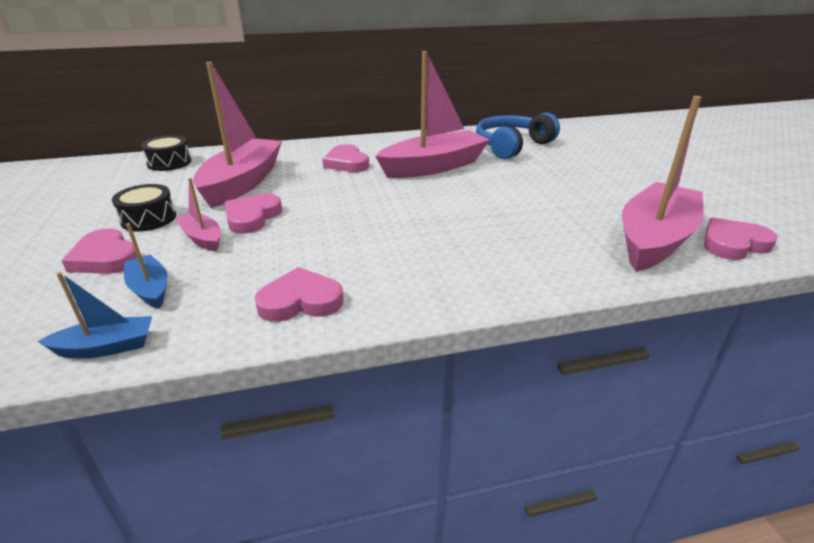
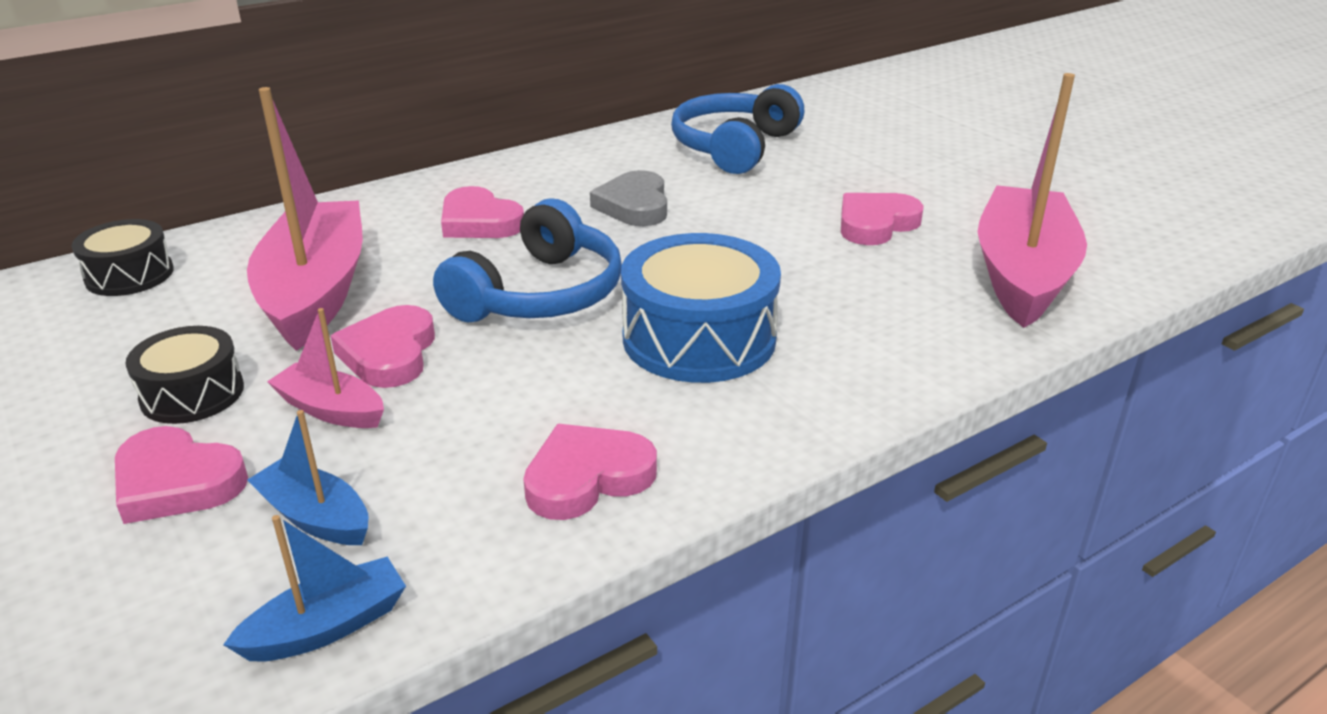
camera: 20 degrees left, 0 degrees up
pink boat [375,51,490,178] -> grey heart [590,170,667,226]
pink heart [704,218,777,260] -> pink heart moved to [841,193,924,245]
none -> blue headphones [433,198,622,322]
none -> blue drum [621,233,781,383]

